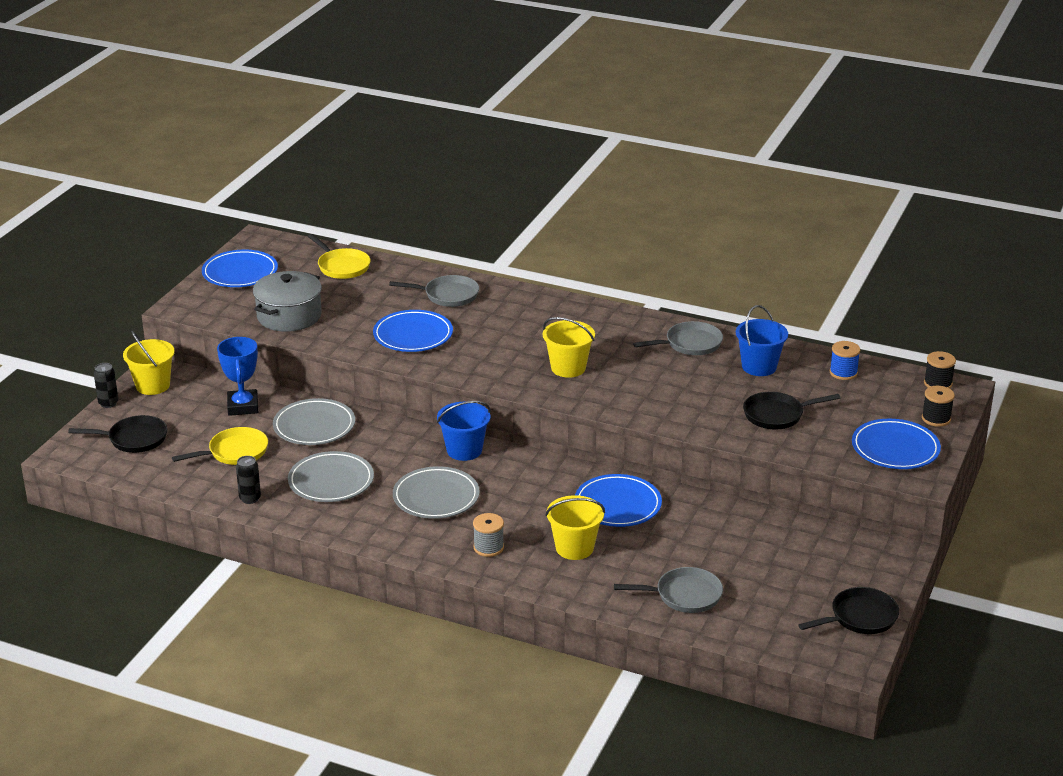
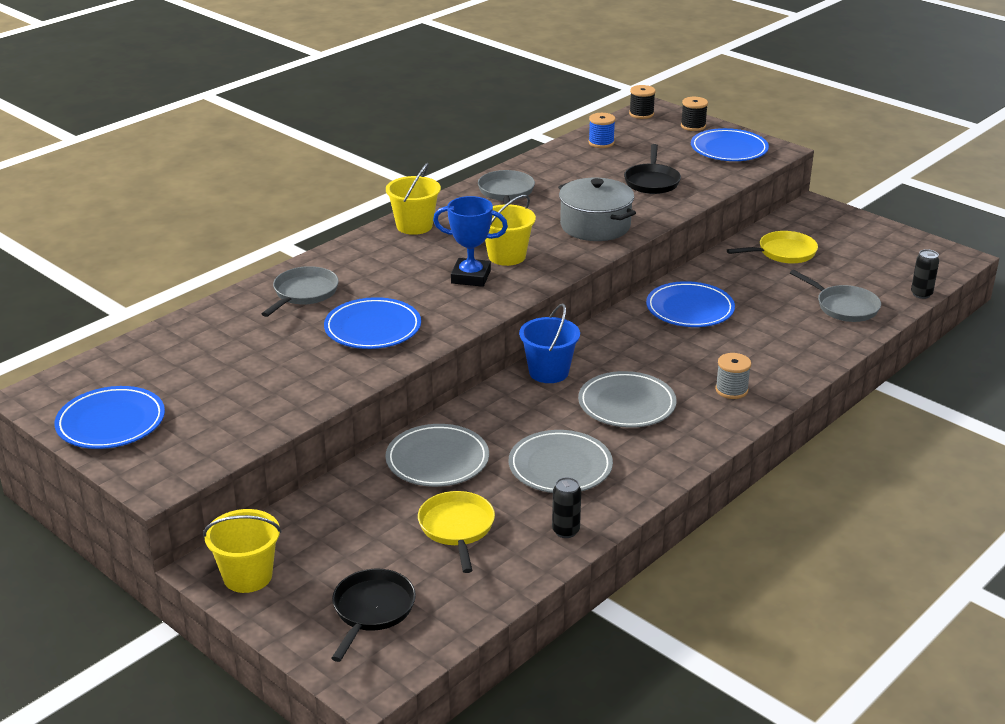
camera: 70 degrees left, 0 degrees up
black can [94,363,119,408] -> black can moved to [911,249,939,299]
blue trophy [217,337,258,416] -> blue trophy moved to [433,196,508,287]
grey pot [253,271,322,332] -> grey pot moved to [558,178,636,241]
yellow pan [308,234,371,279] -> yellow pan moved to [727,231,818,264]
yellow bucket [545,495,605,560] -> yellow bucket moved to [386,163,441,235]
grey pan [614,567,723,613] -> grey pan turned 120 degrees clockwise [790,270,881,322]
blue bucket [736,305,788,376] -> none
black pan [798,587,899,634] -> none

